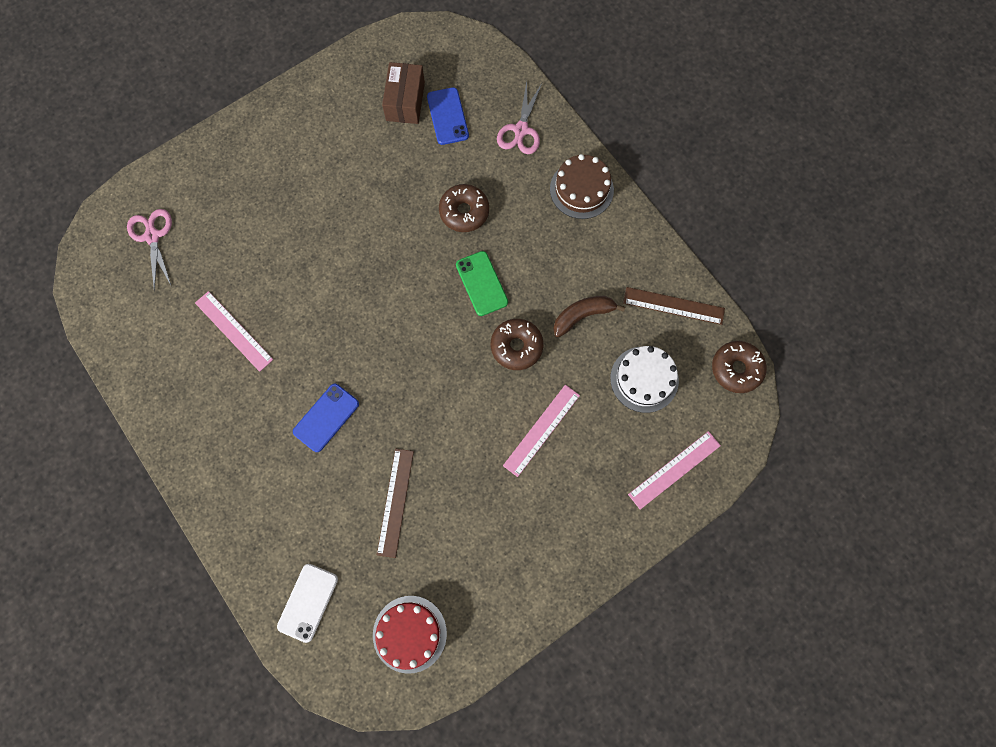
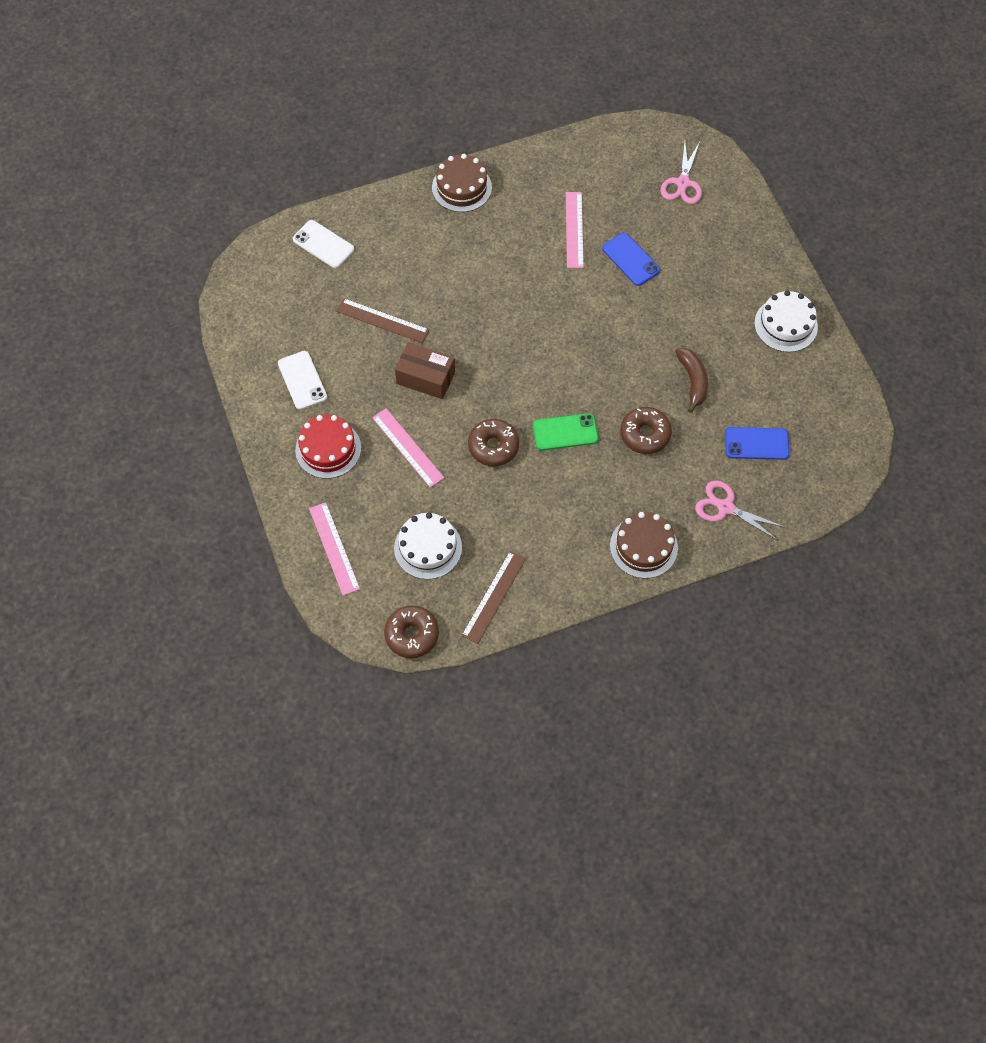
camera: 105 degrees right, 10 degrees down
pink scissors [127,209,172,291] -> pink scissors turned 105 degrees clockwise [660,142,702,204]
pink ruler [195,291,273,372] -> pink ruler turned 60 degrees counterclockwise [566,192,584,268]
blue phone [293,384,359,452] -> blue phone moved to [602,233,660,286]
red cake [373,596,447,674] -> red cake moved to [295,415,361,479]
brown box [382,62,425,124] -> brown box moved to [395,342,455,399]
brown banana [553,296,625,337] -> brown banana moved to [675,348,708,413]
none -> white phone [278,351,327,410]
none -> brown cake [432,154,492,212]
none -> white cake [754,290,818,352]

